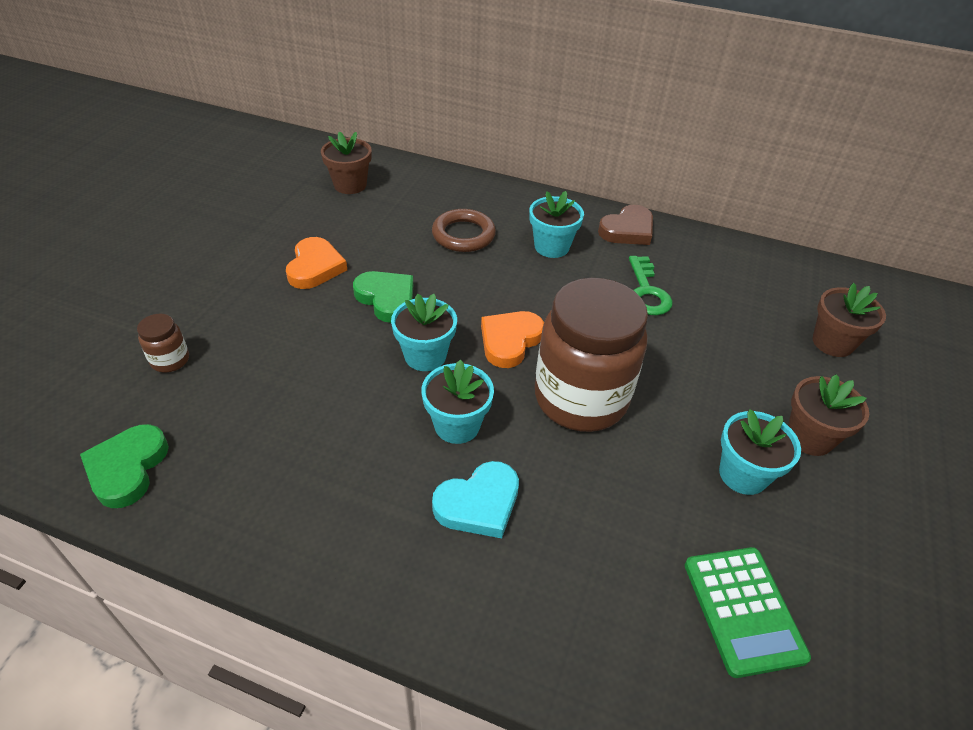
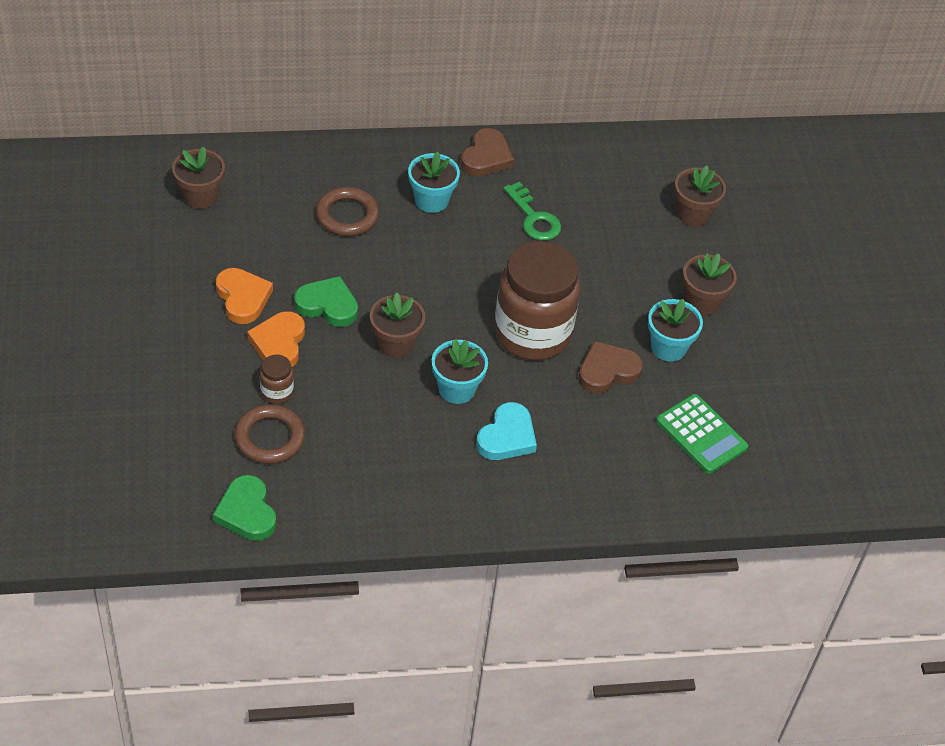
camera: 30 degrees left, 5 degrees up
brown jar [137,314,189,373] -> brown jar moved to [260,355,294,404]
turquoise flower pot [391,293,457,371] -> brown flower pot [370,293,425,358]
orange heart [481,311,544,368] -> orange heart moved to [247,311,305,367]
none -> brown ring [234,404,305,464]
none -> brown heart [578,341,643,394]

